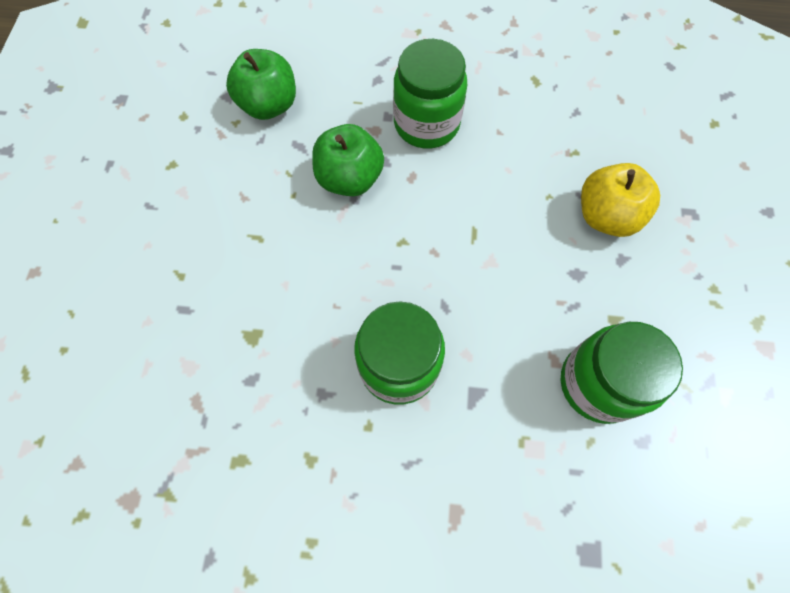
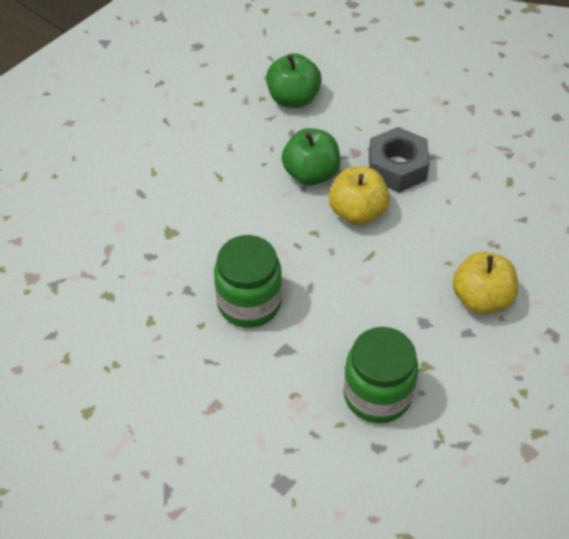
camera: 35 degrees right, 15 degrees down
green jar [393,39,467,149] -> grey nut [369,127,429,193]
none -> yellow apple [329,166,390,225]

